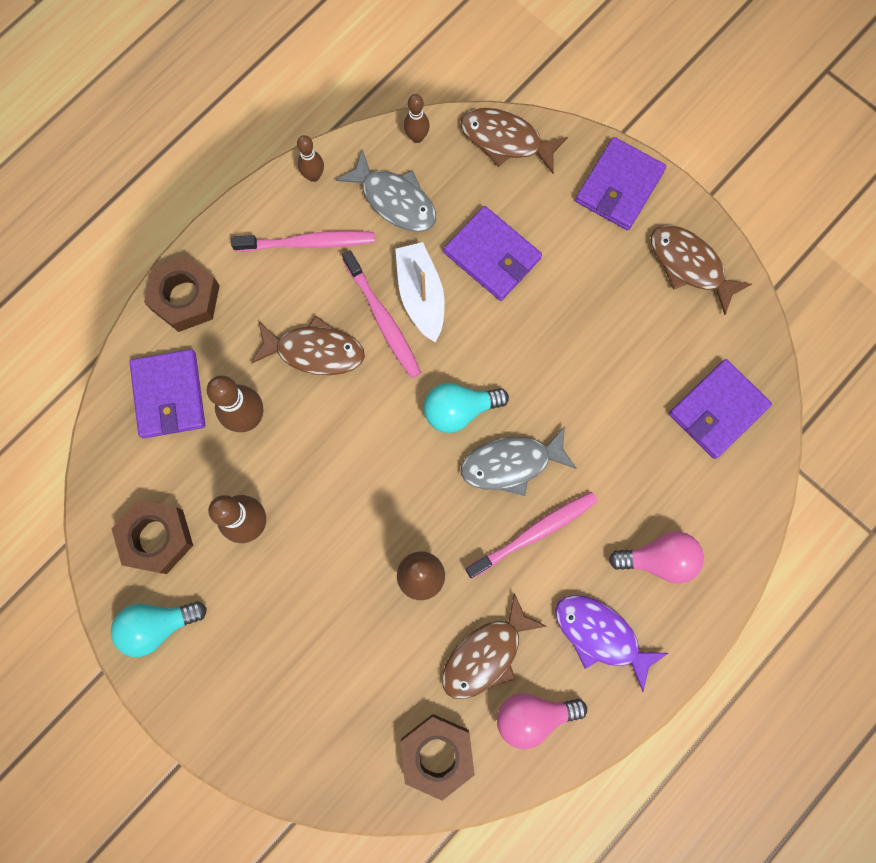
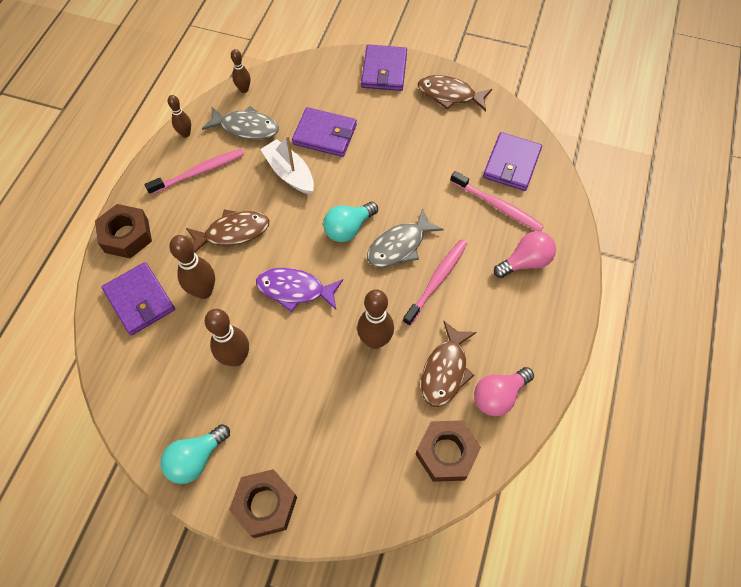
camera: 25 degrees left, 15 degrees down
brown nut [111,500,193,574] -> brown nut moved to [229,469,297,538]
pink toothbrush [342,250,421,378] -> pink toothbrush moved to [450,171,544,231]
brown fish [460,108,568,174] -> none
purple fish [555,595,668,692] -> purple fish moved to [256,268,343,312]

